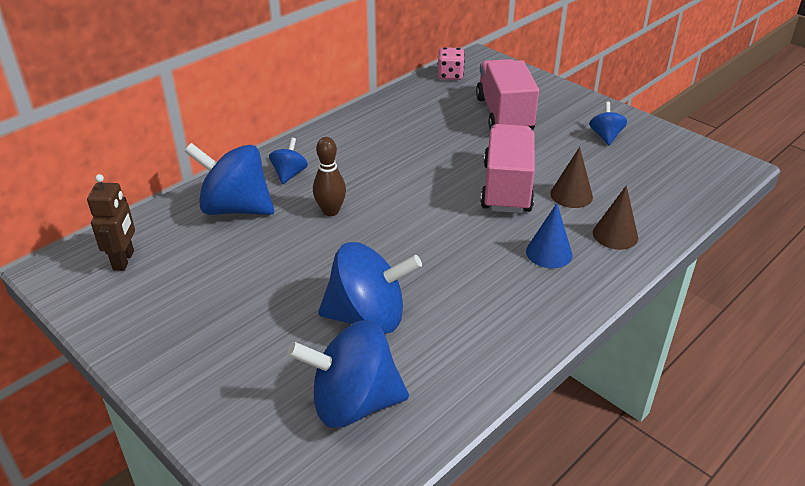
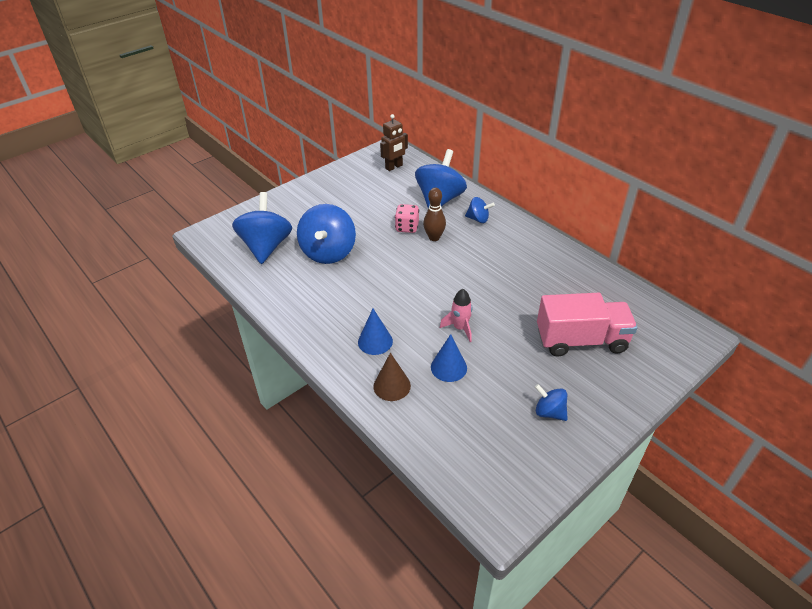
camera: 95 degrees right, 5 degrees up
brown robot [87,174,135,271] -> brown robot turned 45 degrees counterclockwise [380,114,408,171]
pink dice [438,47,465,80] -> pink dice moved to [395,204,419,233]
pink truck [480,124,535,213] -> pink rocket [440,289,473,342]
brown cone [550,147,593,208] -> blue cone [431,334,467,382]
blue spinning top [589,102,627,145] -> blue spinning top turned 150 degrees counterclockwise [535,384,568,421]

